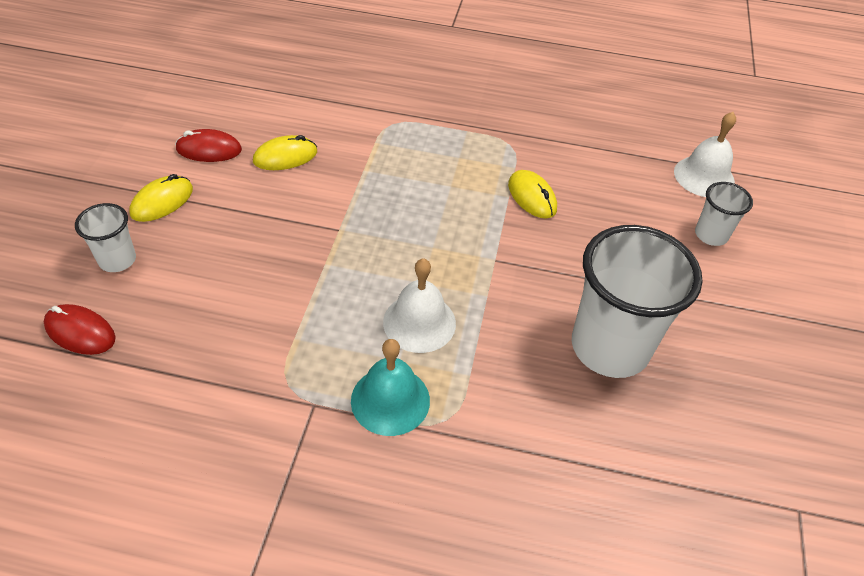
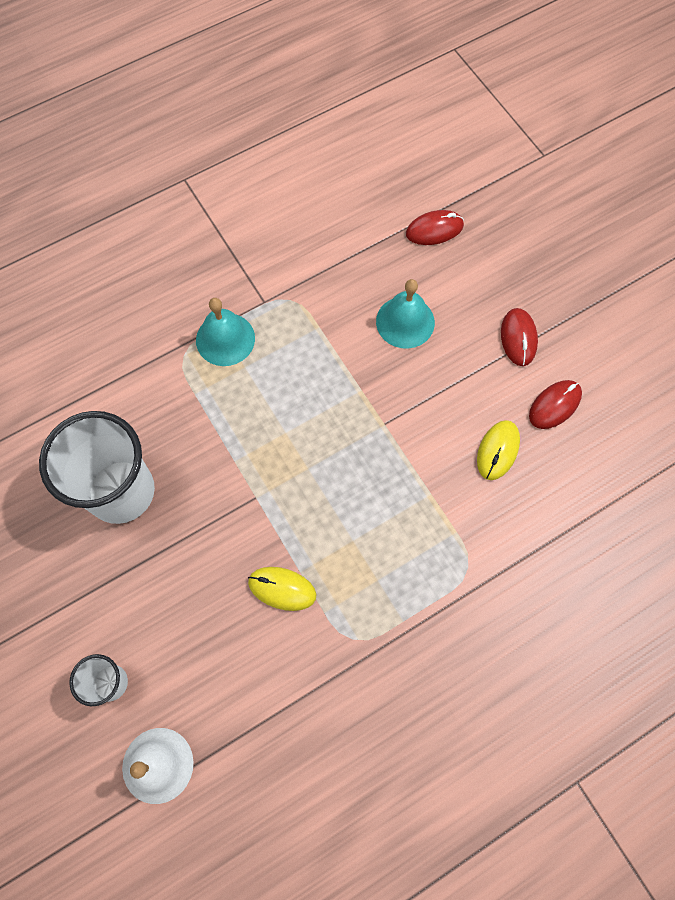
camera: 140 degrees right, 20 degrees up
white cup [75,203,136,272] -> none
yellow mouse [129,174,193,222] -> red mouse [501,308,538,366]
white bell [383,258,456,353] -> none
none -> turquoise bell [376,279,435,349]

